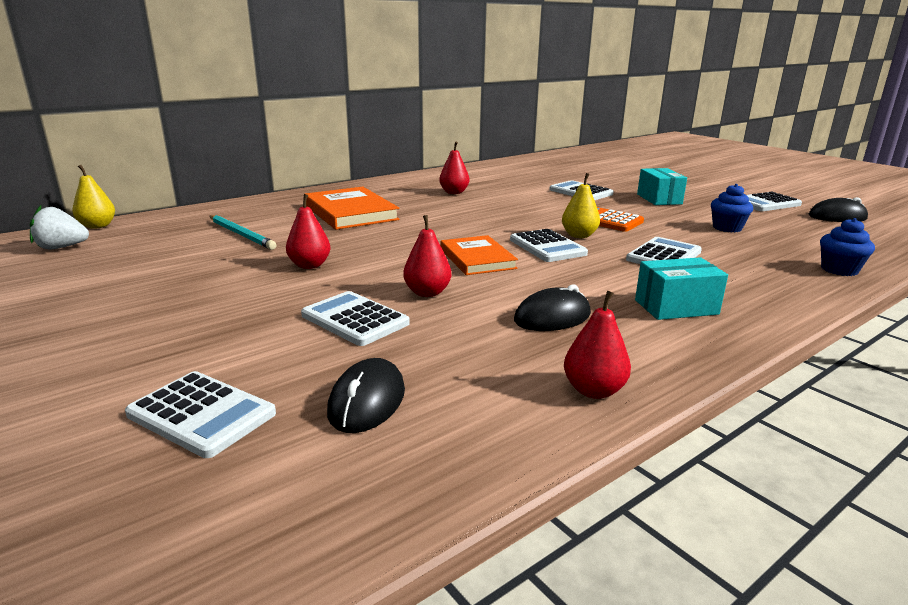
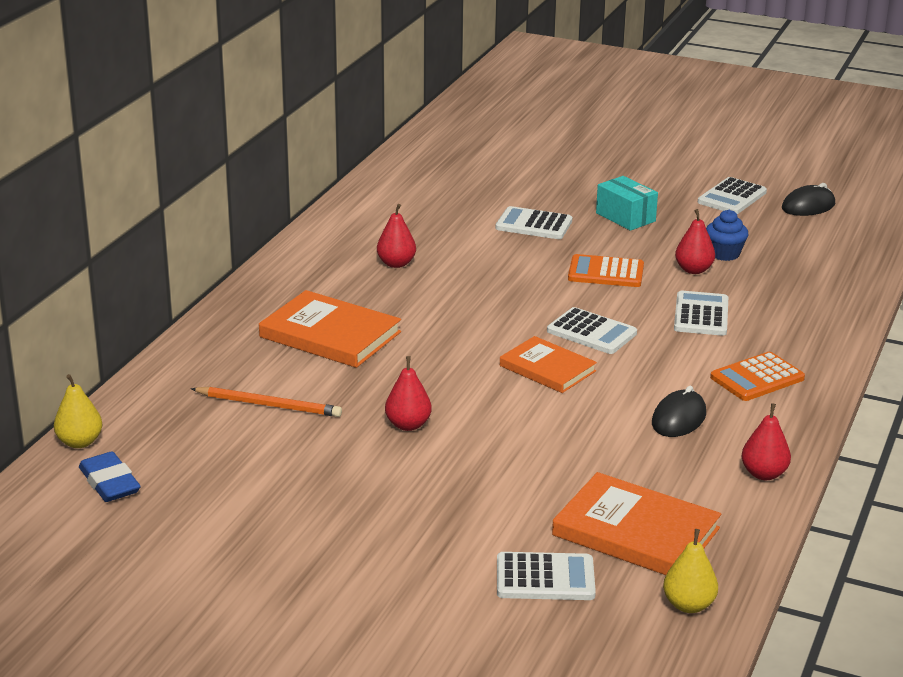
camera: 30 degrees left, 5 degrees up
white strawberry [30,205,89,250] -> blue eraser [79,451,141,502]
turquoise pencil [209,215,276,250] -> orange pencil [191,387,342,417]
white calculator [301,291,409,346] -> none
black mouse [327,358,405,433] -> orange book [552,472,721,575]
red pear [403,215,451,297] -> red pear moved to [675,209,715,274]
yellow pear [562,173,600,238] -> yellow pear moved to [663,529,718,613]
turquoise box [635,257,728,320] -> orange calculator [710,352,805,401]
blue cupcake [820,218,875,276] -> none

